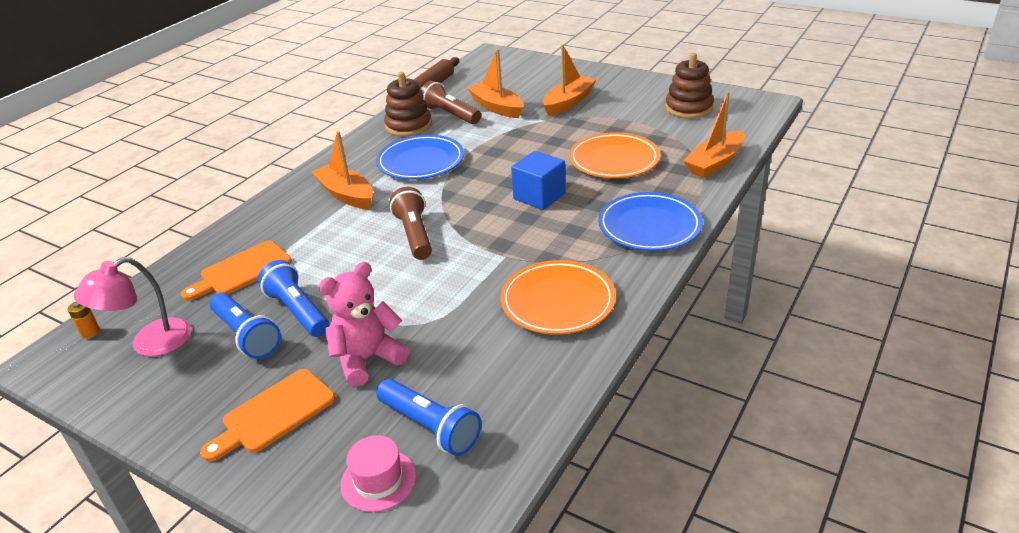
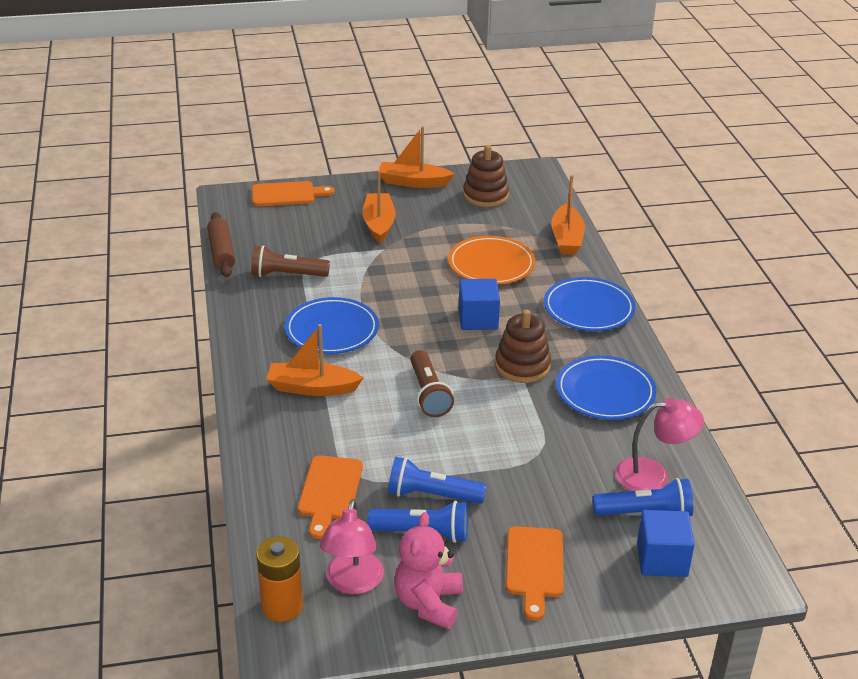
camera: 45 degrees left, 0 degrees up
orange battery [68,302,100,339] -> orange battery [256,536,303,622], size x2.12
pink teddy bear [318,262,409,387] -> pink teddy bear moved to [394,512,463,629]
pink hat [341,435,416,512] -> blue cube [637,510,695,577]
brown stacking toy [384,72,432,137] -> brown stacking toy moved to [495,310,551,383]
brown flashlight [390,187,432,260] -> brown flashlight turned 135 degrees counterclockwise [410,350,454,417]
orange boat [467,49,523,118] -> orange boat moved to [379,126,455,188]
orange plate [500,260,616,335] -> blue plate [556,356,657,420]
none -> orange cutting board [252,181,335,206]
none -> pink lamp [615,398,704,491]

